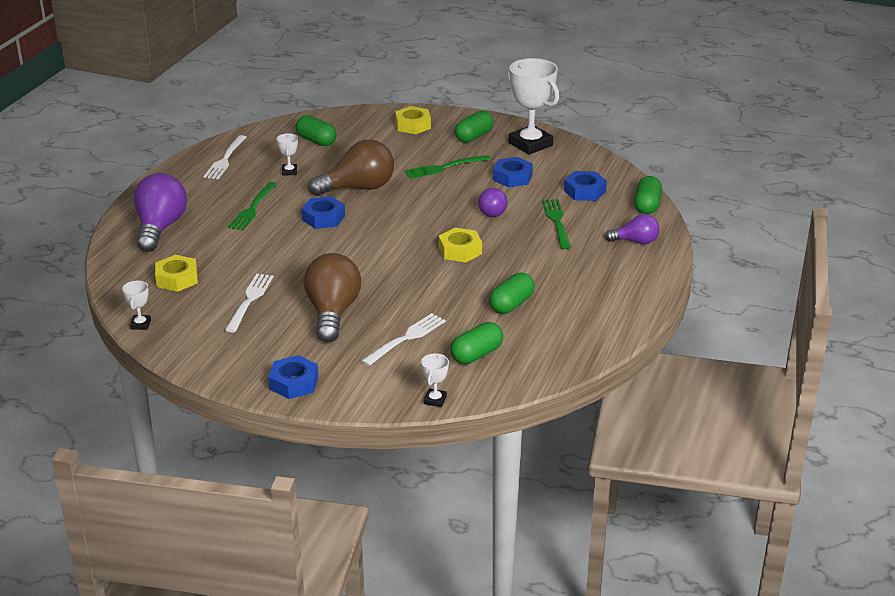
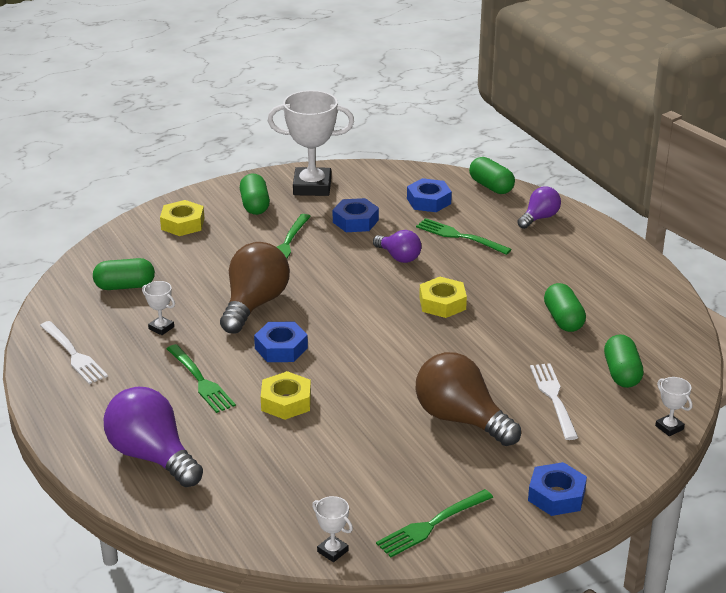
camera: 50 degrees left, 0 degrees up
yellow nut [155,255,198,292] -> yellow nut moved to [261,371,311,420]
white fork [225,274,274,332] -> none
none -> green fork [376,489,493,558]

